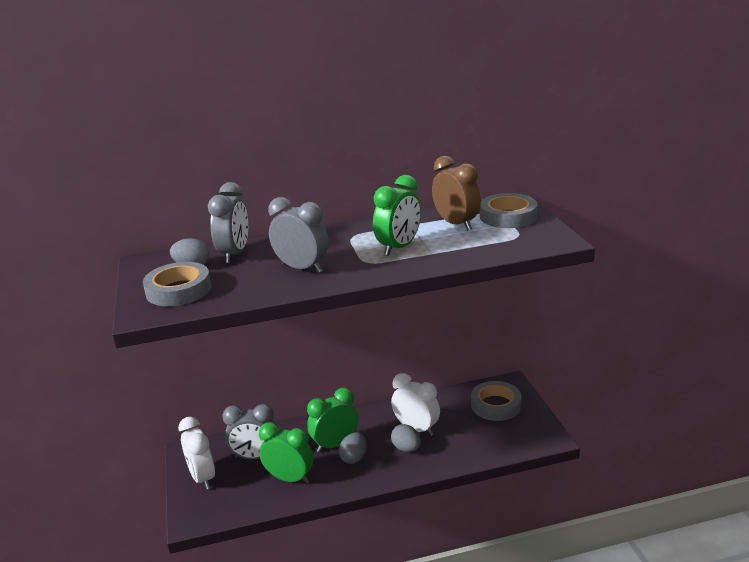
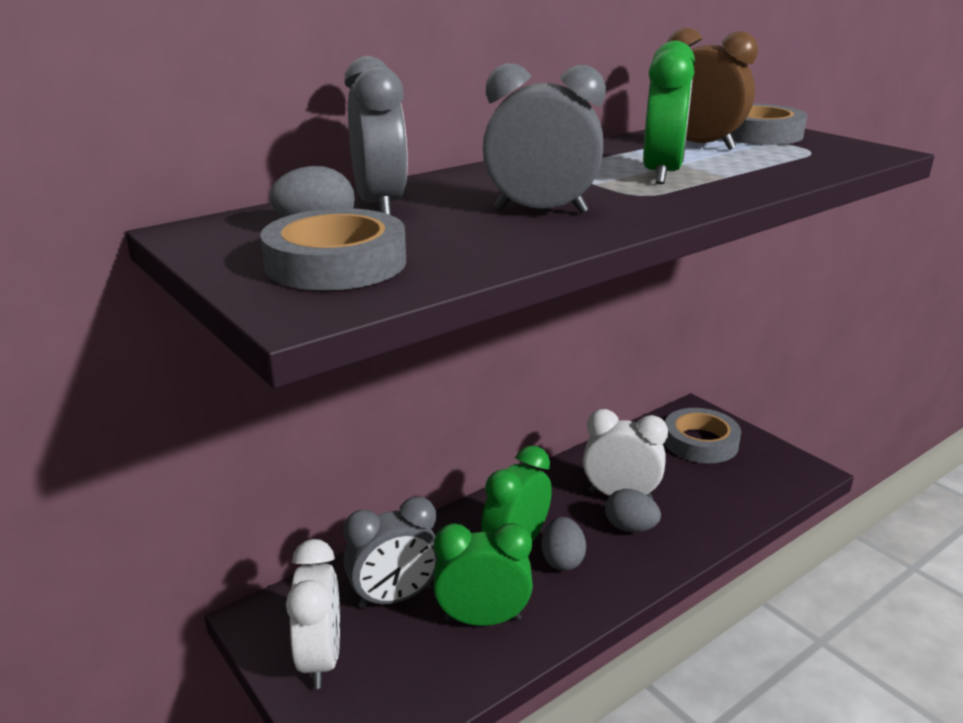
camera: 25 degrees left, 0 degrees up
white clock [178,417,215,490] -> white clock turned 135 degrees counterclockwise [286,539,340,689]

